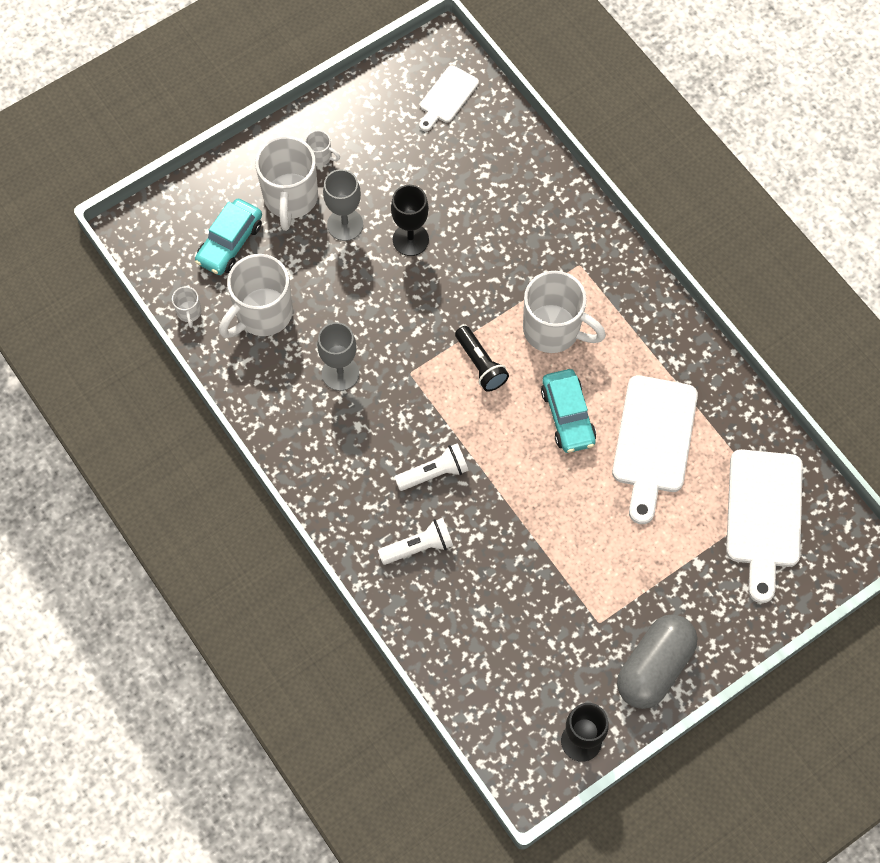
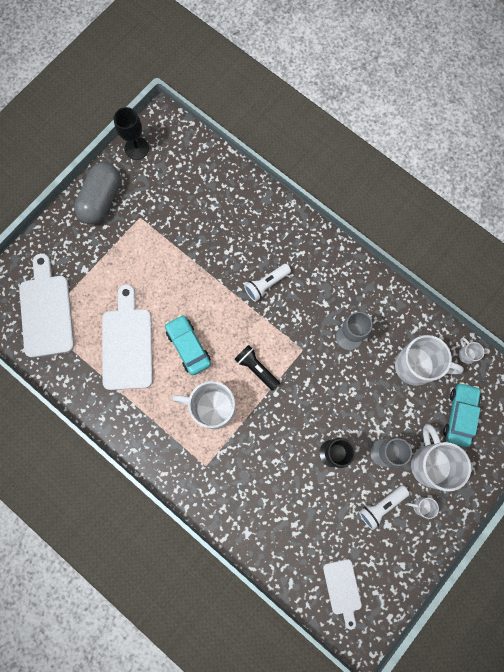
camera: 165 degrees right, 10 degrees up
white mug [219,254,293,338] -> white mug turned 75 degrees clockwise [395,335,464,386]
white flashlight [378,518,453,565] -> white flashlight moved to [359,485,409,530]
white cutting board [419,65,479,131] -> white cutting board turned 150 degrees clockwise [323,559,362,630]

